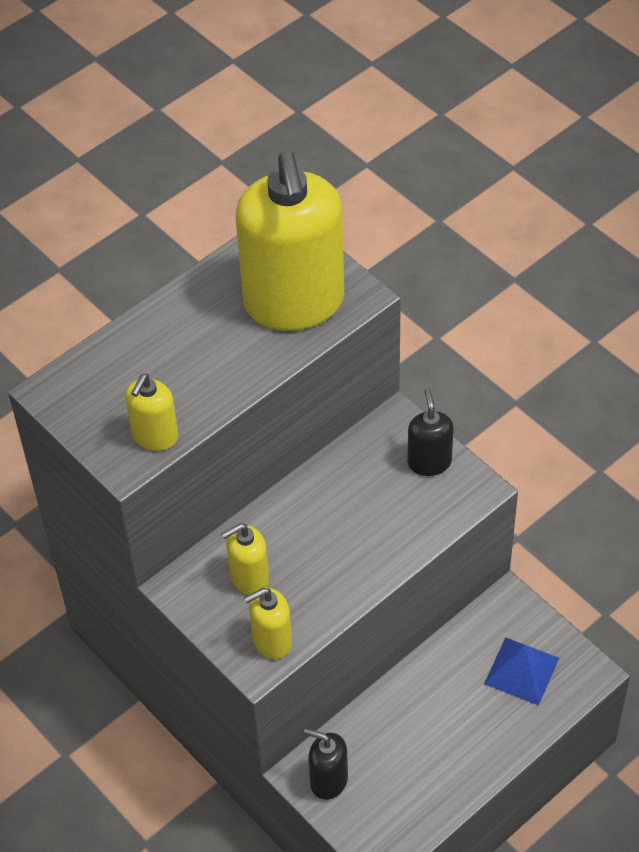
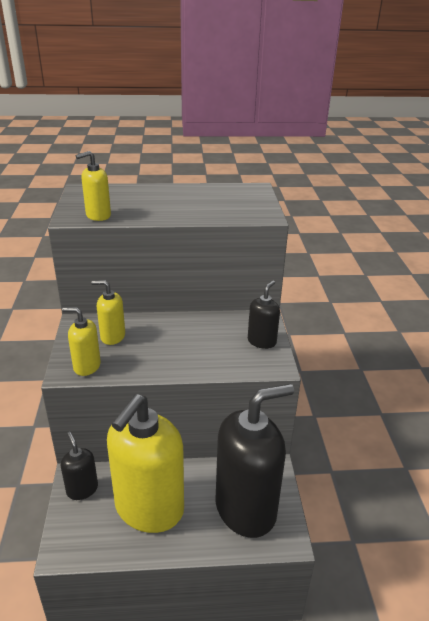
camera: 35 degrees right, 20 degrees down
yellow soap dispenser [235,151,344,331] -> yellow soap dispenser moved to [107,394,184,533]
blue pyramid [484,637,559,705] -> black soap dispenser [216,384,294,538]

